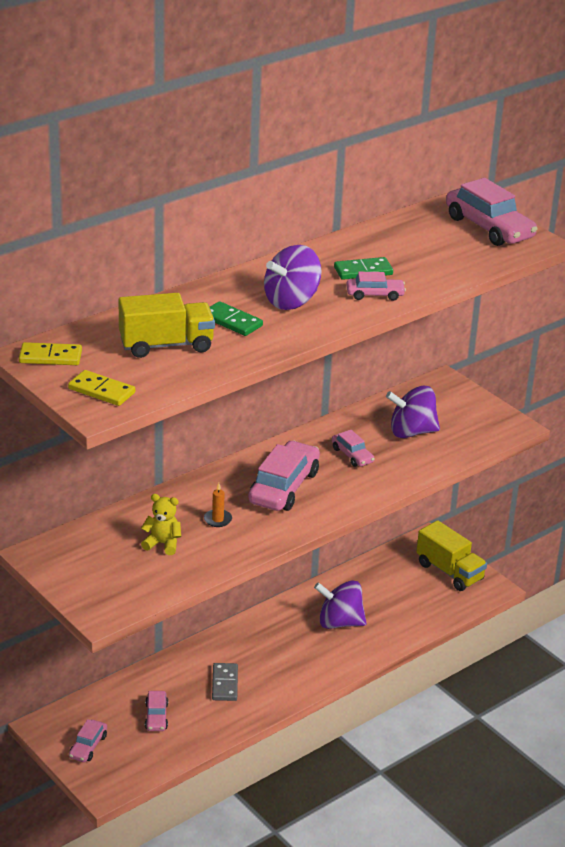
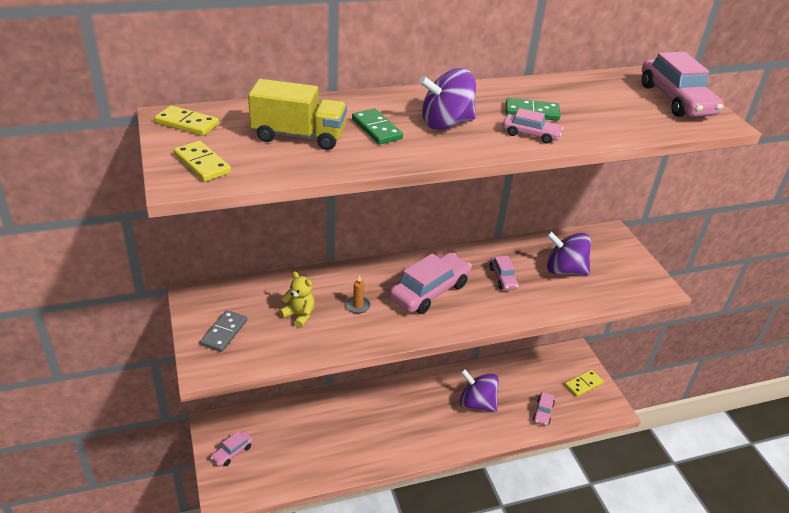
camera: 20 degrees right, 5 degrees up
pink car [145,691,168,731] -> pink car moved to [533,392,555,426]
grey domino [212,663,238,701] -> grey domino moved to [200,310,247,352]
yellow truck [417,520,487,591] -> yellow domino [564,370,604,397]

